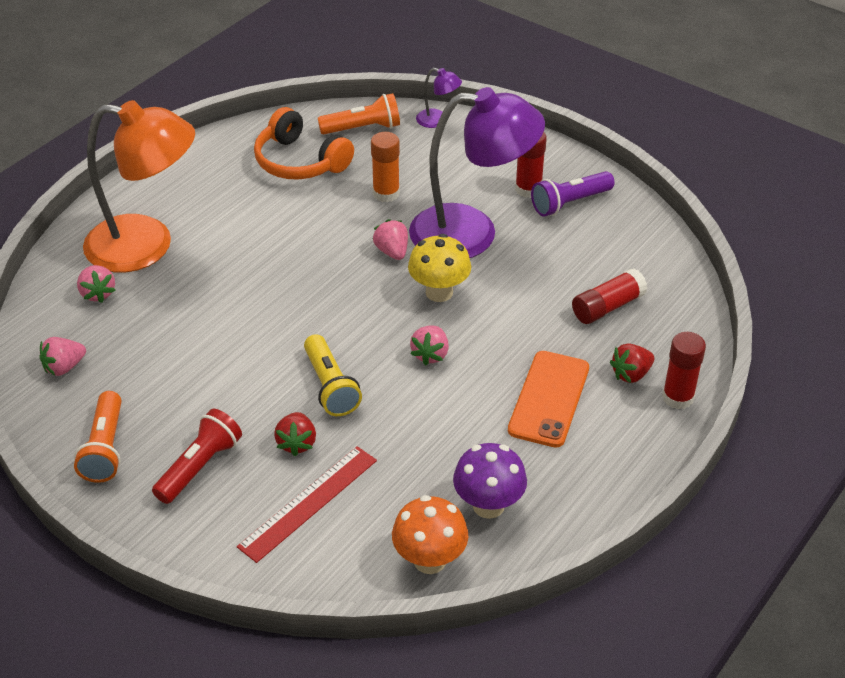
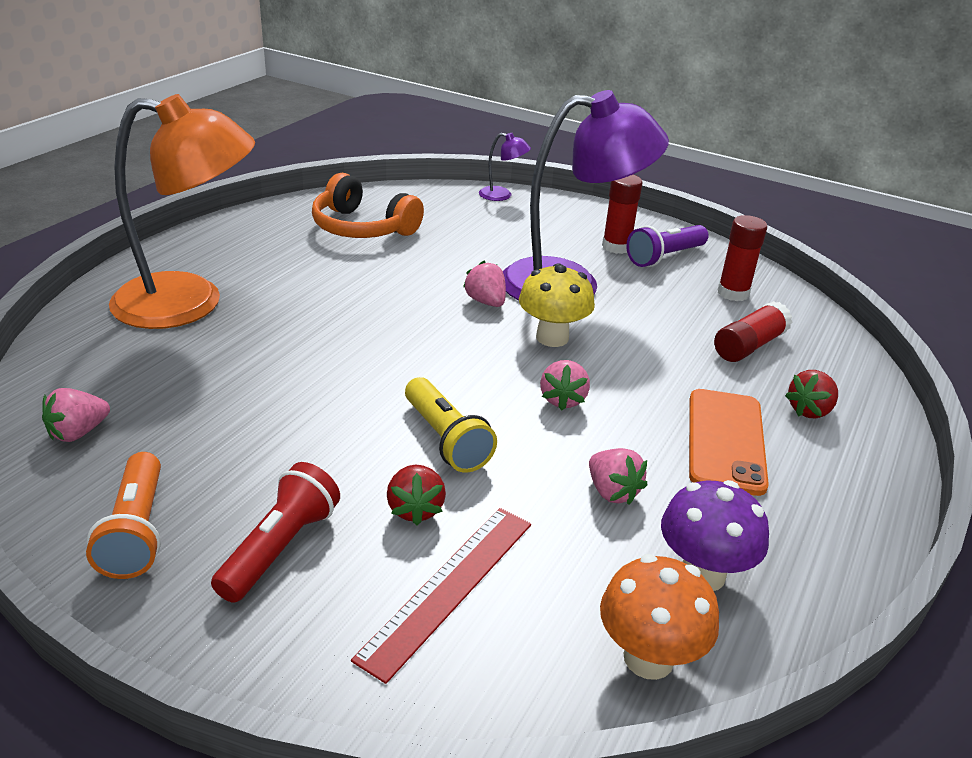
camera: 10 degrees left, 10 degrees down
pink strawberry [77,265,116,303] -> pink strawberry moved to [589,448,648,505]
orange flashlight [318,93,400,135] -> none
orange glue stick [371,132,400,202] -> none
red glue stick [662,332,706,409] -> red glue stick moved to [718,215,767,301]

